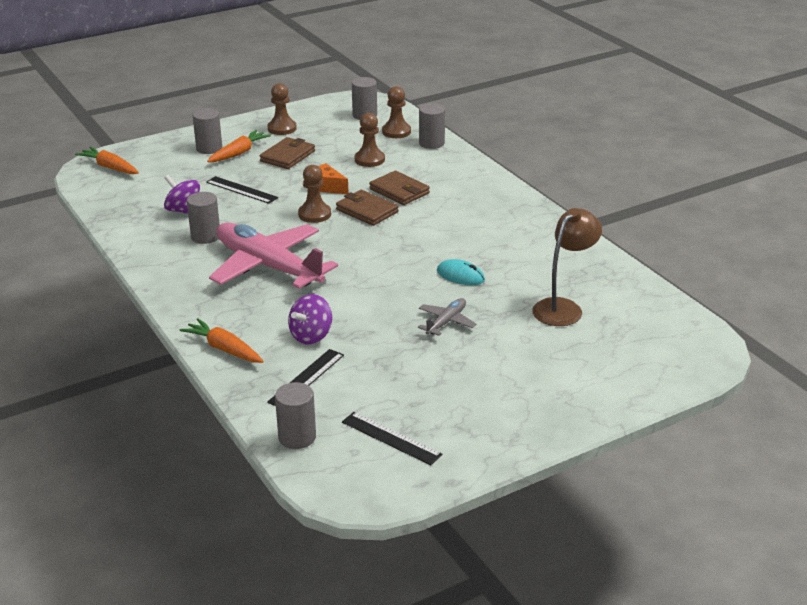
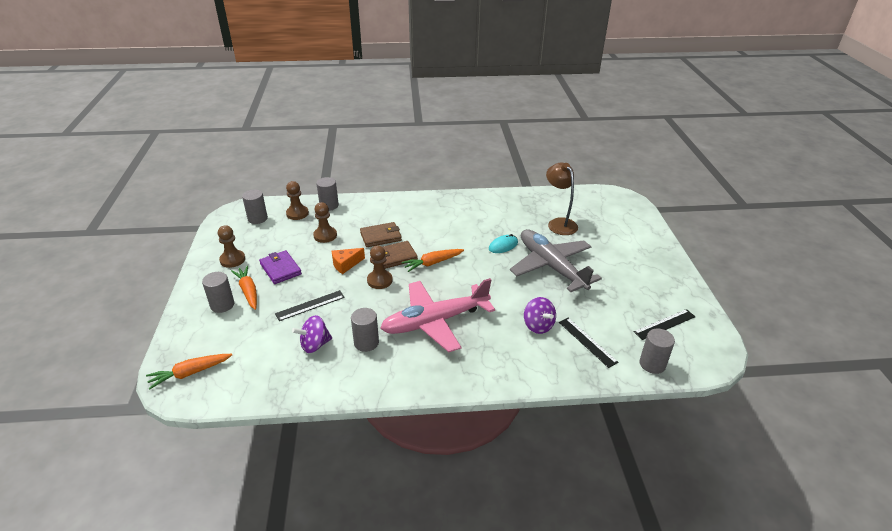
camera: 65 degrees left, 5 degrees up
orange carrot [180,318,264,363] -> orange carrot moved to [402,249,464,272]
brown wallet [260,137,315,169] -> purple wallet [259,250,302,284]
grey plane [418,298,476,336] -> grey plane [510,229,602,292], size x2.29

